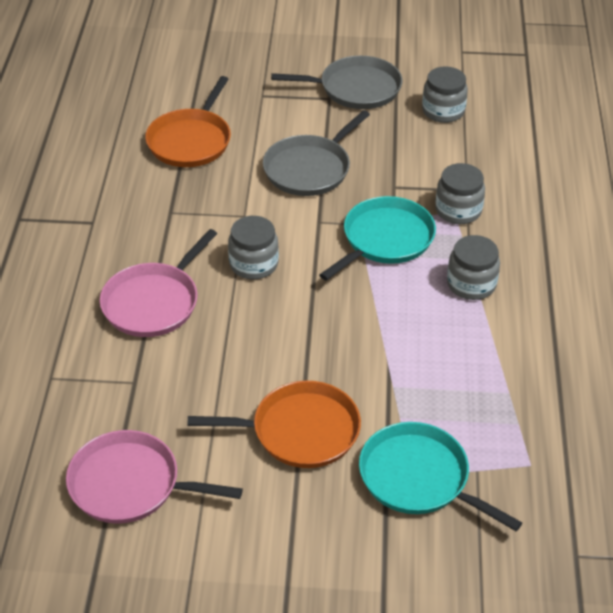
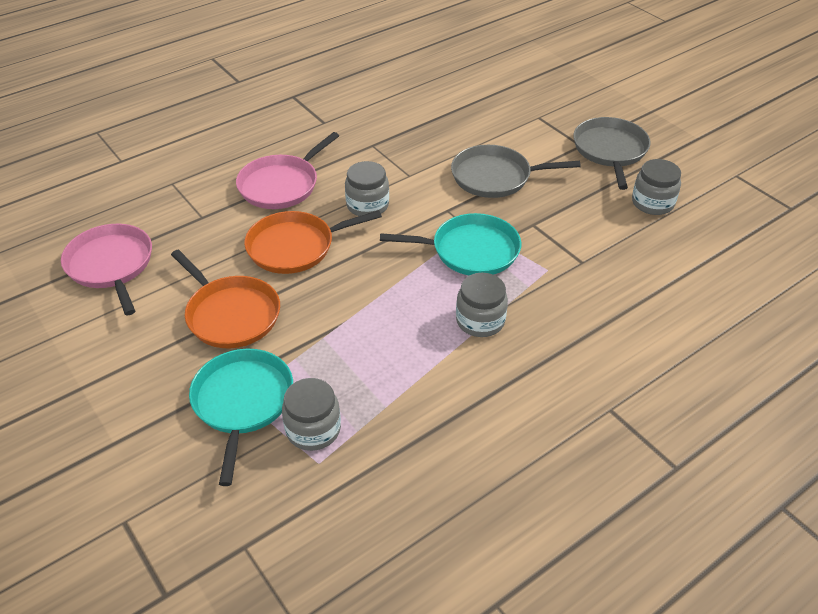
camera: 50 degrees right, 0 degrees up
pink pan [100,229,217,337] -> pink pan turned 45 degrees counterclockwise [236,132,339,209]
orange pan [145,76,231,167] -> orange pan moved to [244,210,382,274]
grey pan [271,56,402,109] -> grey pan turned 135 degrees counterclockwise [574,117,651,190]
grey jar [435,163,485,224] -> grey jar moved to [282,378,341,451]

